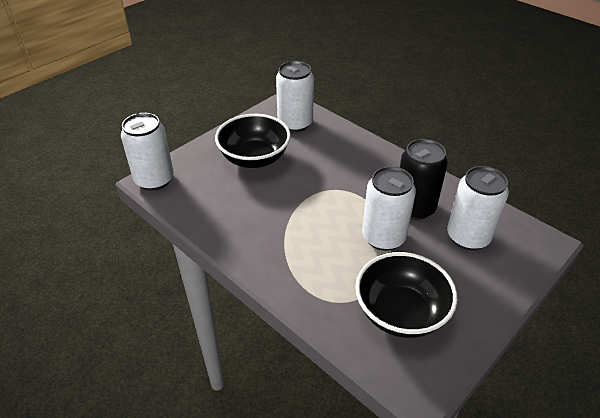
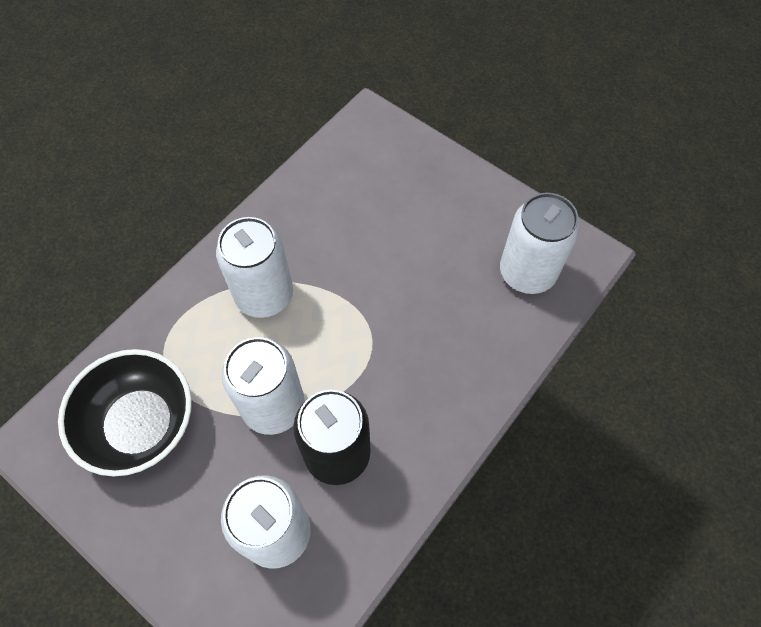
camera: 85 degrees right, 20 degrees up
white can [121,113,174,191] -> white can moved to [216,217,293,318]
black bowl [215,114,291,168] -> none

